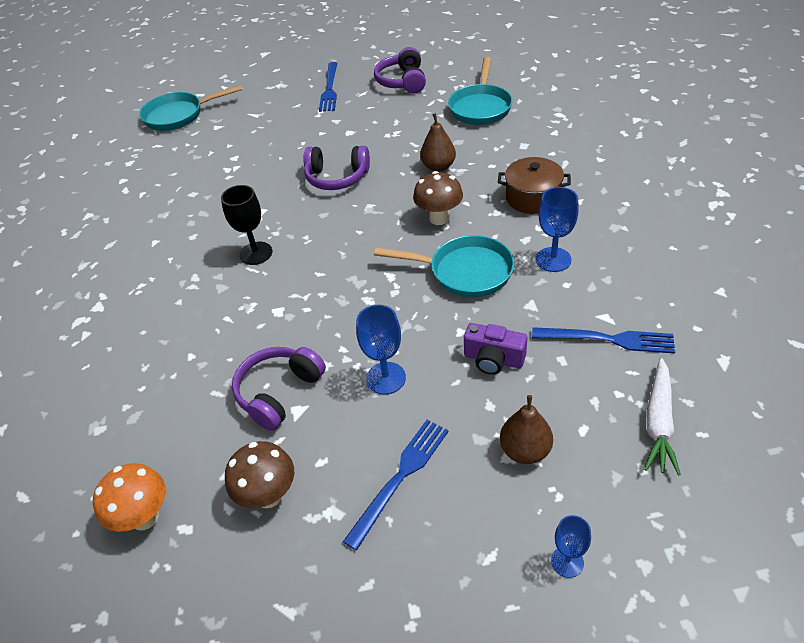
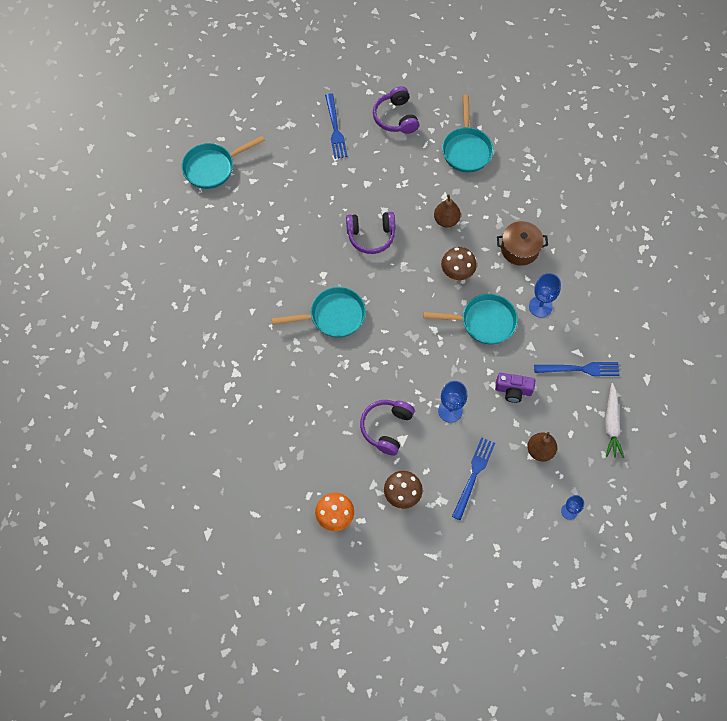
camera: 15 degrees left, 20 degrees up
black goblet [221,185,272,265] -> turquoise pan [272,287,366,338]

